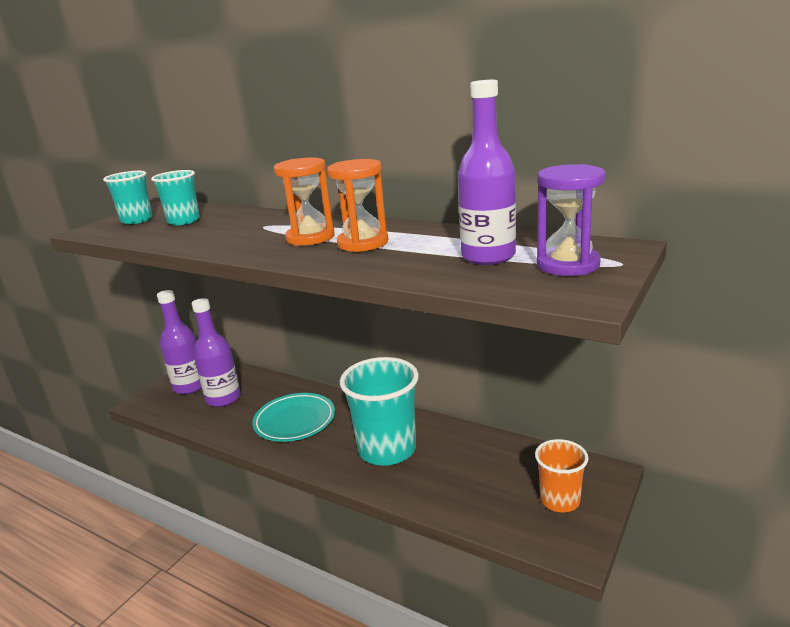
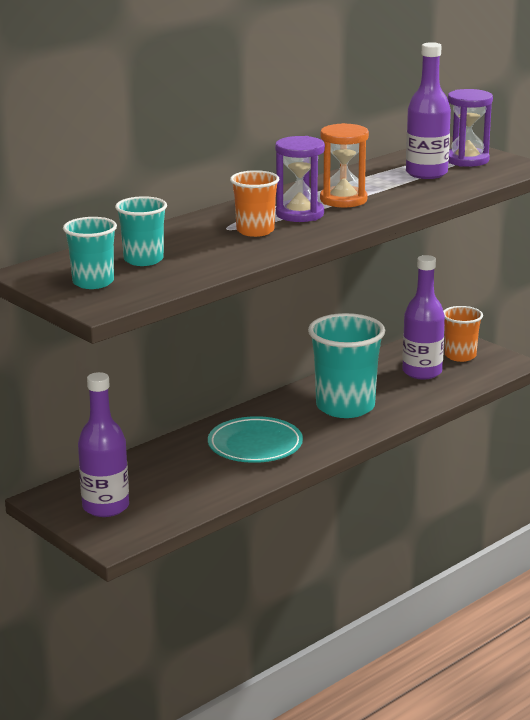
camera: 75 degrees left, 0 degrees up
purple bottle [192,298,241,407] -> purple bottle moved to [402,255,445,379]
orange hourglass [274,158,335,246] -> purple hourglass [275,136,325,222]
none -> orange cup [230,170,280,237]

